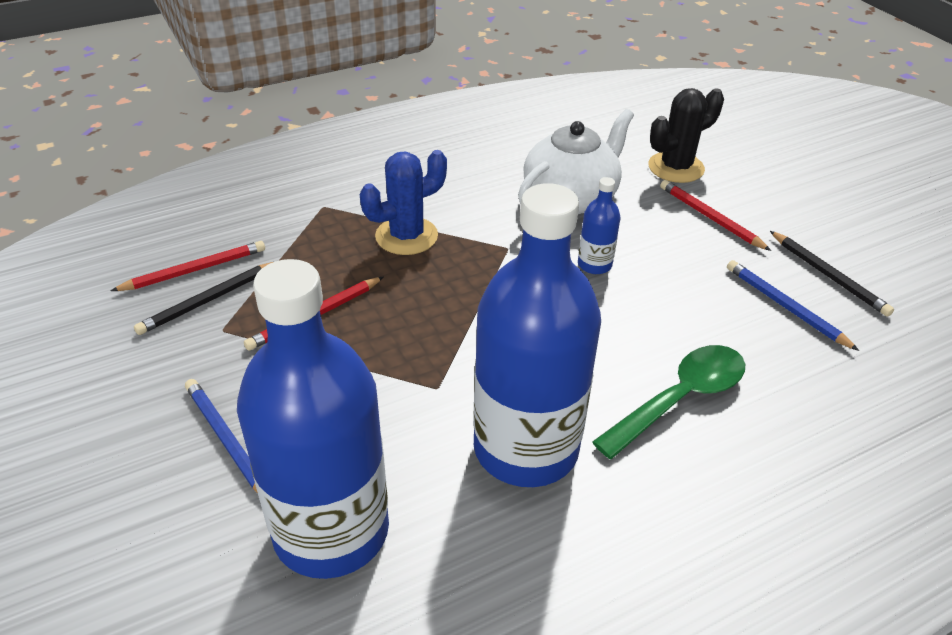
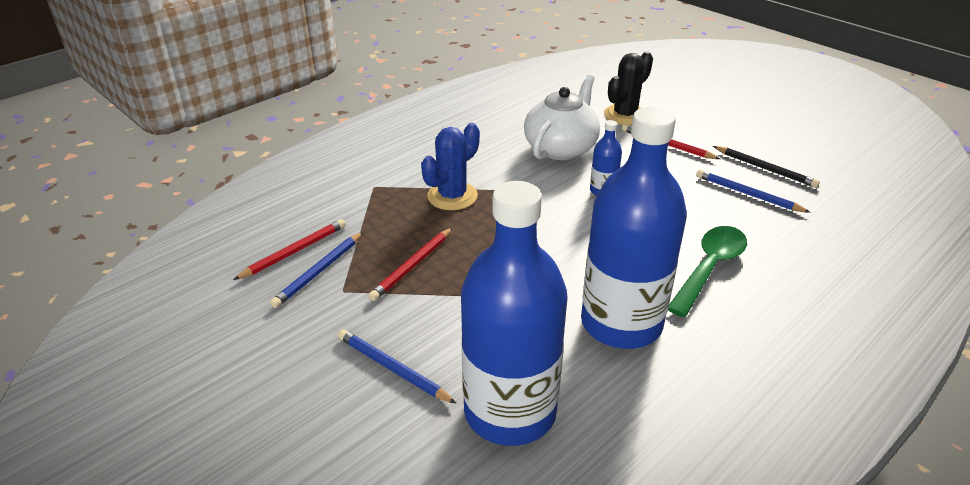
camera: 15 degrees left, 5 degrees down
black pencil [134,262,273,335] -> blue pencil [270,232,363,308]

